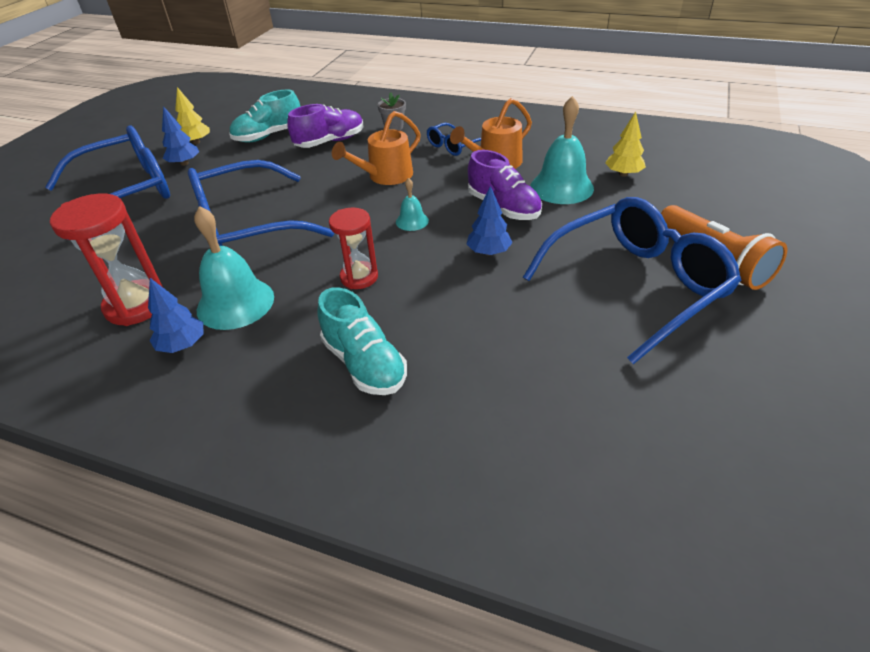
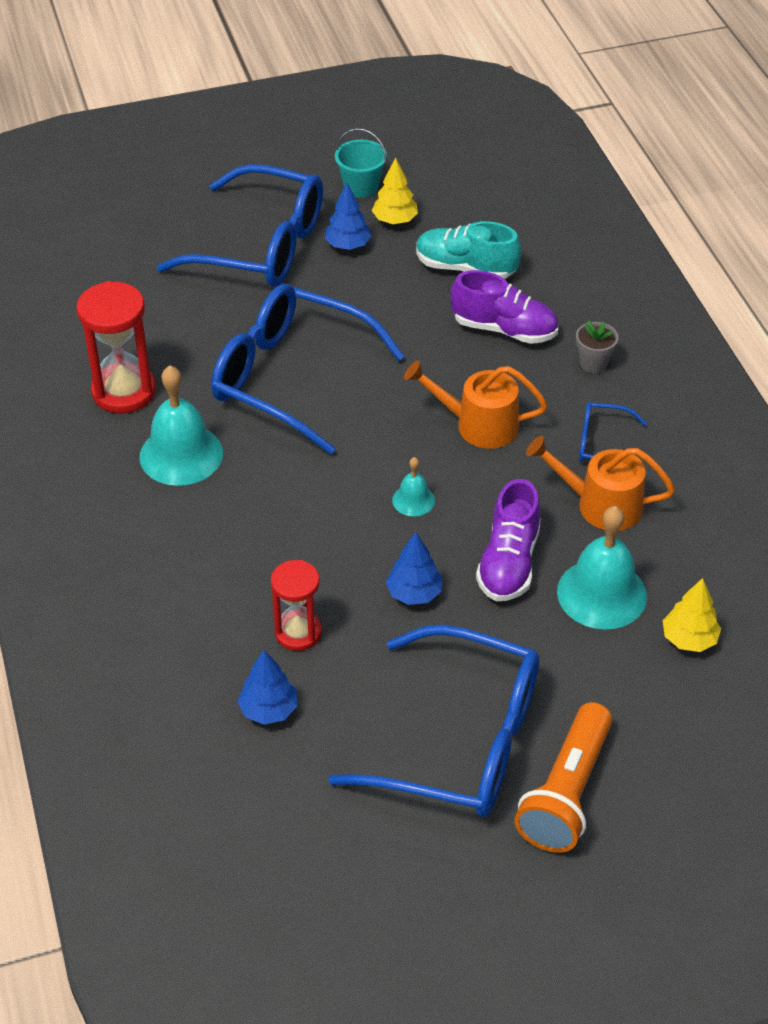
camera: 50 degrees right, 5 degrees up
blue tree [148,278,204,353] -> blue tree moved to [237,650,297,725]
turquoise shoe [317,287,407,395] -> none
red hourglass [329,207,378,289] -> red hourglass moved to [271,560,322,651]
none -> turquoise bucket [335,128,387,198]

